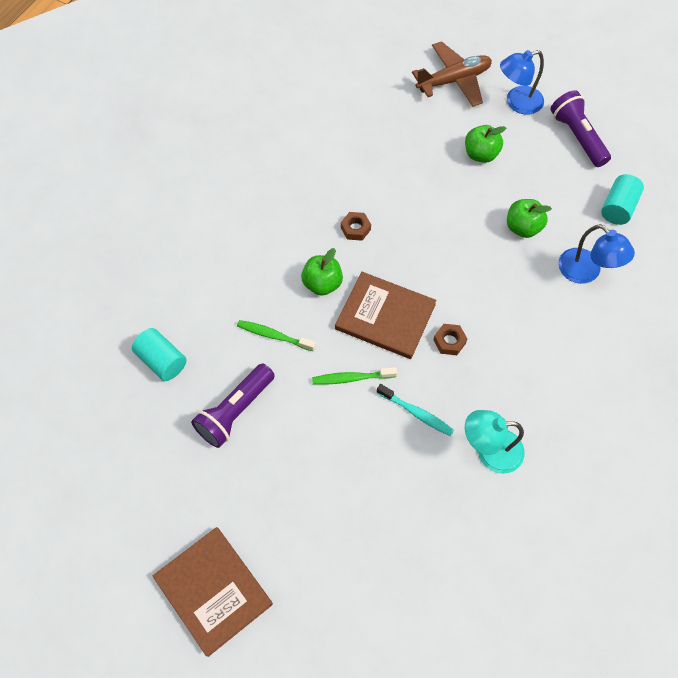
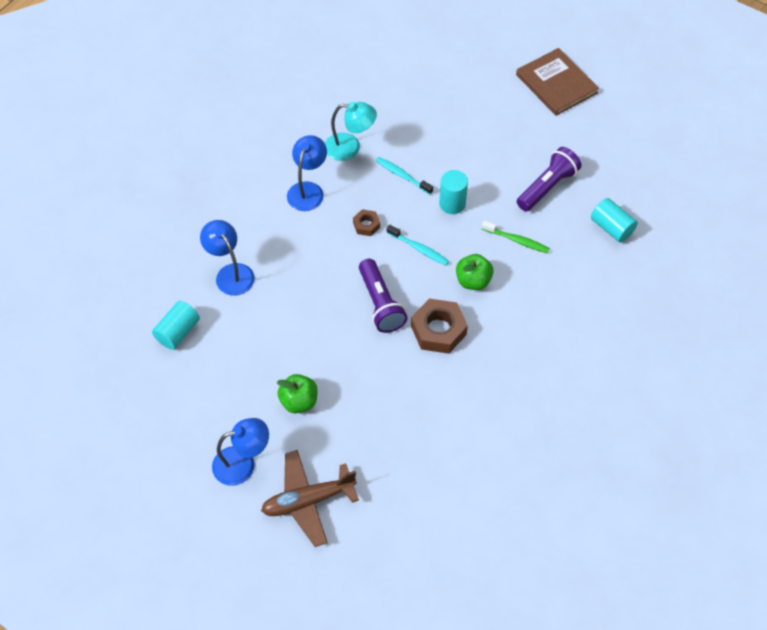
camera: 175 degrees left, 5 degrees down
green toothbrush [312,367,397,385] -> turquoise cylinder [439,170,468,214]
brown book [335,272,436,359] -> turquoise toothbrush [387,225,449,265]
brown nut [341,212,371,241] -> brown nut [411,298,468,354], size x1.90
green apple [507,199,552,238] -> none
purple flashlight [550,90,611,167] -> purple flashlight moved to [359,259,407,333]
none -> blue lamp [287,135,327,211]

